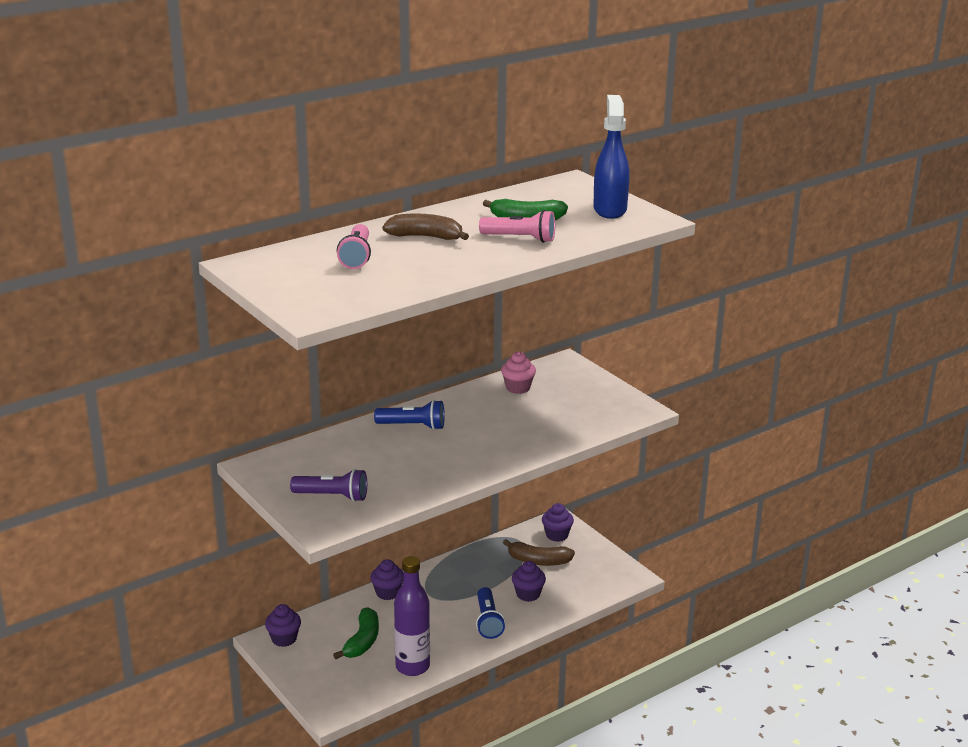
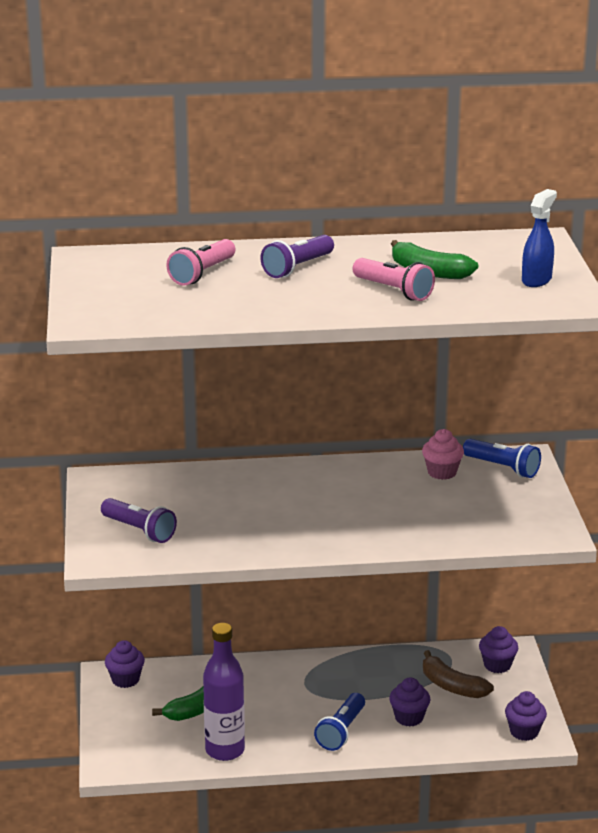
camera: 30 degrees right, 0 degrees up
purple cupcake [370,559,404,600] -> purple cupcake moved to [505,691,547,741]
blue flashlight [374,400,445,430] -> blue flashlight moved to [463,439,541,478]
brown banana [382,214,469,240] -> purple flashlight [261,235,334,278]
blue spray bottle [593,95,630,219] -> blue spray bottle [522,189,557,287], size x0.66

